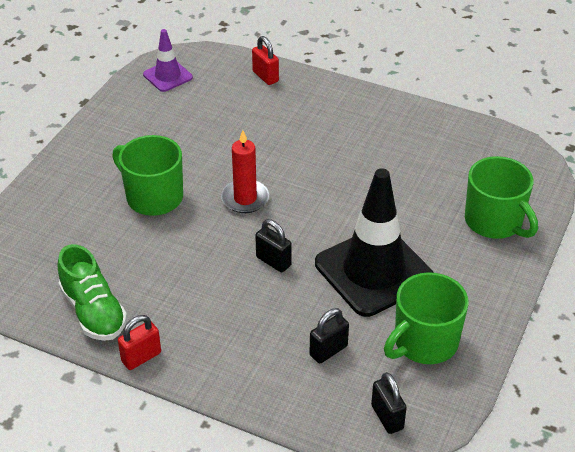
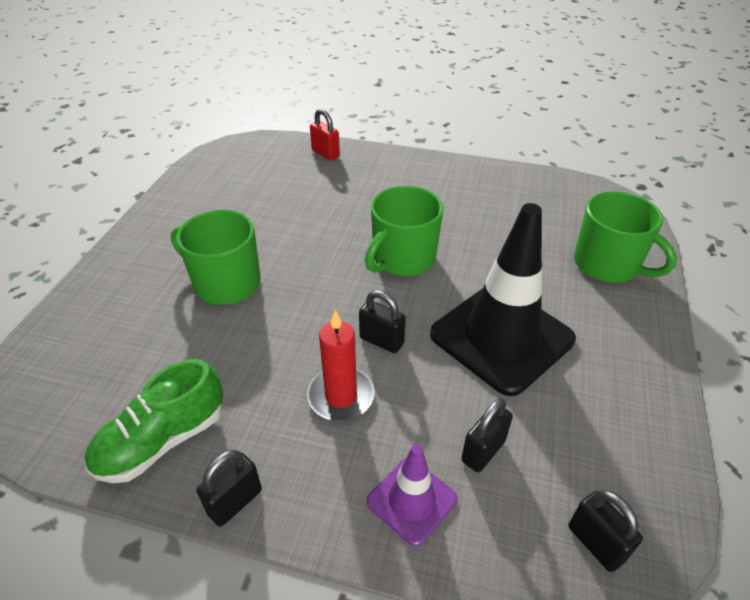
camera: 10 degrees left, 0 degrees up
green shoe [58,244,127,341] -> green shoe turned 90 degrees clockwise [85,359,223,483]
red padlock [118,315,161,370] -> black padlock [197,450,262,527]
purple traffic cone [143,29,193,92] -> purple traffic cone moved to [367,444,457,546]
red candle [221,130,269,213] -> red candle moved to [307,310,375,421]
green mug [384,272,469,364] -> green mug moved to [365,186,443,276]

